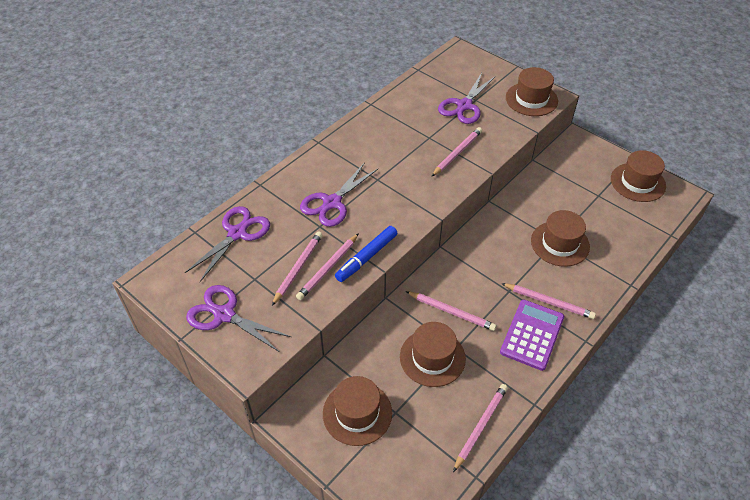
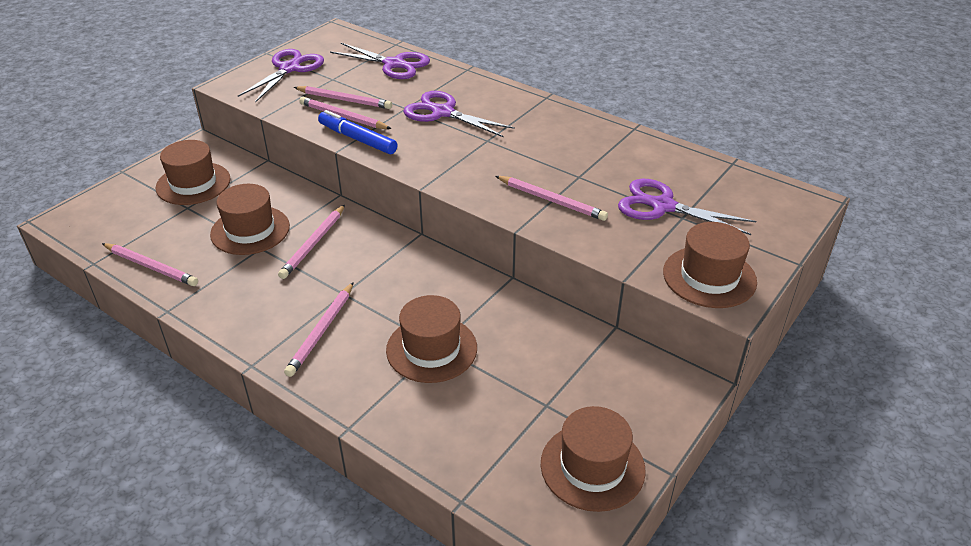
camera: 85 degrees right, 10 degrees down
purple calculator [500,300,564,371] -> none

